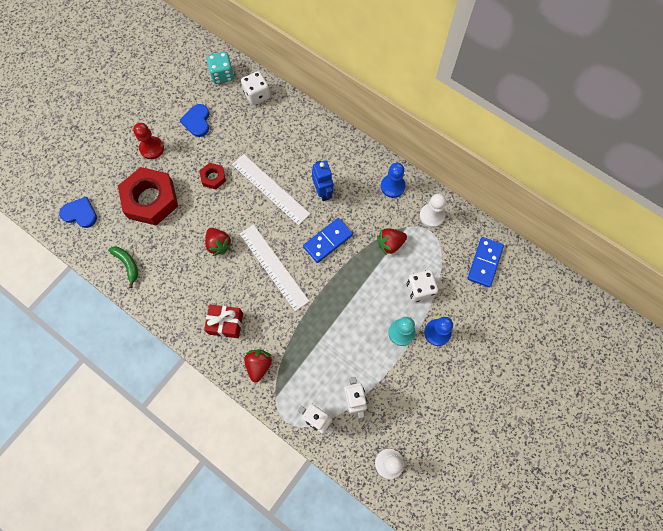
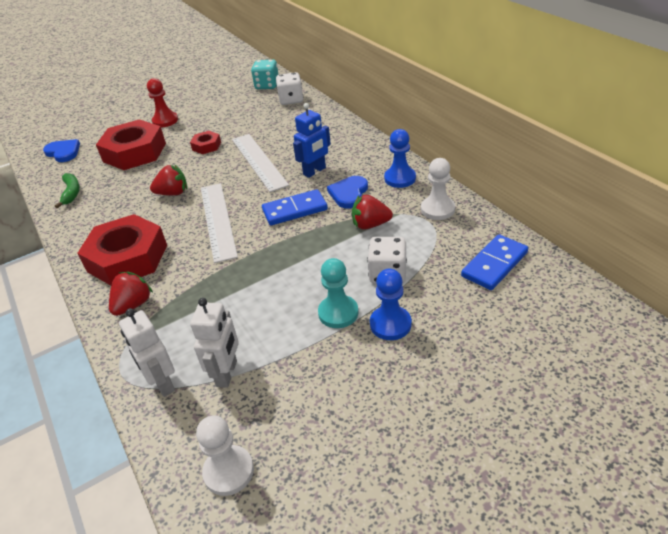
camera: 25 degrees right, 30 degrees down
blue heart [180,104,209,137] -> blue heart moved to [327,176,368,209]
red gift [204,304,243,338] -> red nut [77,214,167,286]
red strawberry [205,228,232,256] -> red strawberry turned 90 degrees counterclockwise [150,164,187,196]
blue robot [312,160,333,201] -> blue robot turned 45 degrees clockwise [293,103,331,178]

